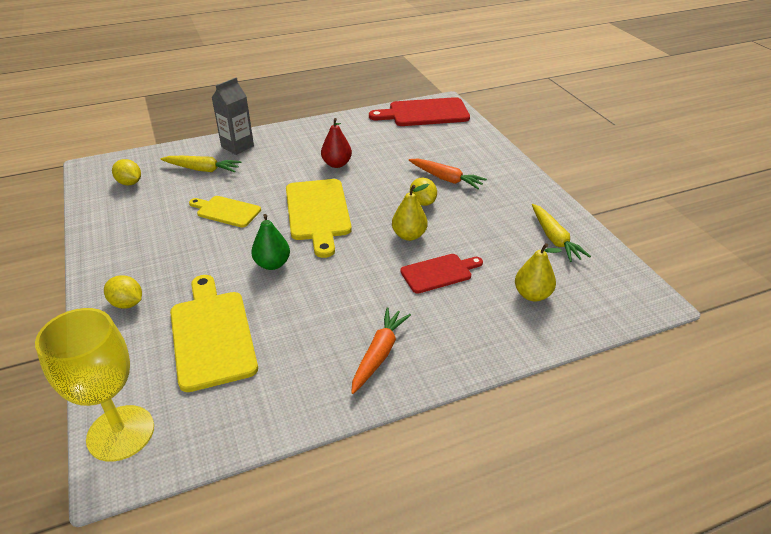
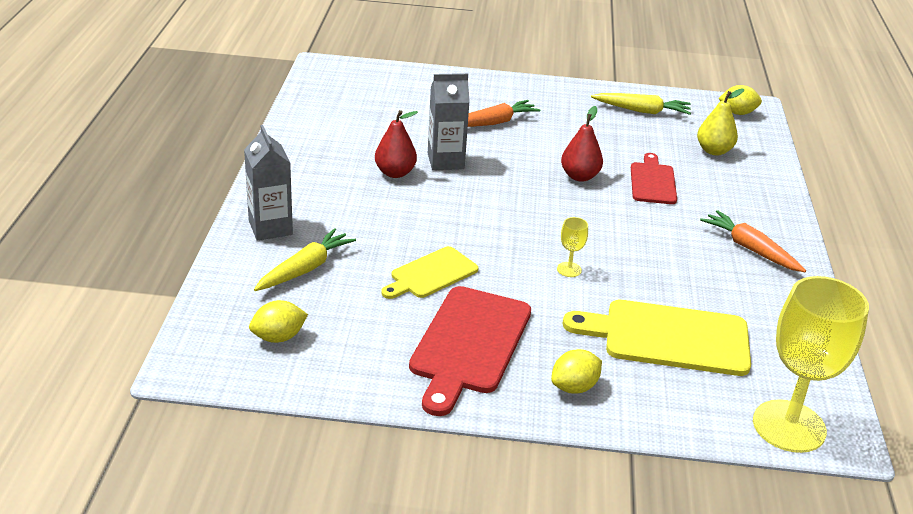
camera: 65 degrees left, 5 degrees down
green pear [251,214,290,270] -> yellow goblet [557,217,588,277]
yellow cutting board [286,179,352,258] -> none
red cutting board [369,97,470,126] -> red cutting board moved to [409,286,531,416]
yellow pear [392,184,429,241] -> red pear [561,106,603,182]
yellow lemon [410,178,437,206] -> yellow lemon moved to [719,85,762,115]
none -> grey carton [428,73,470,170]

